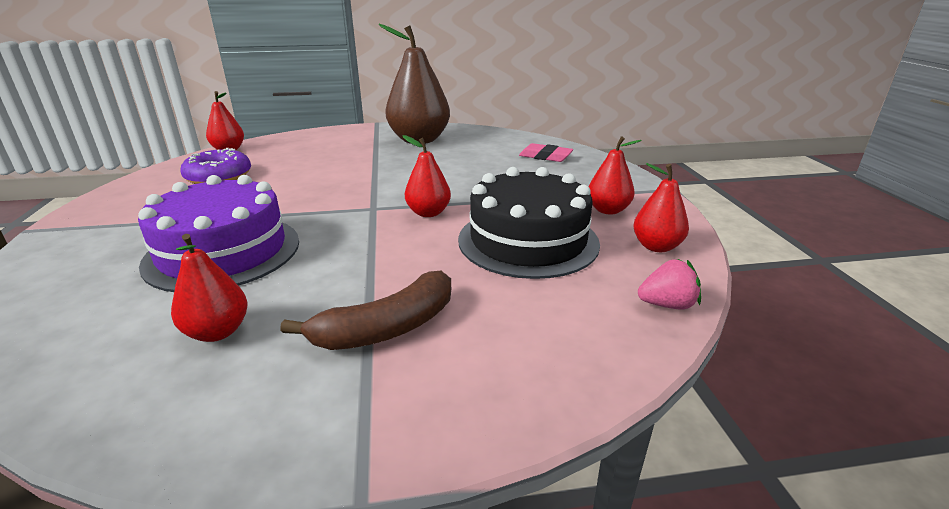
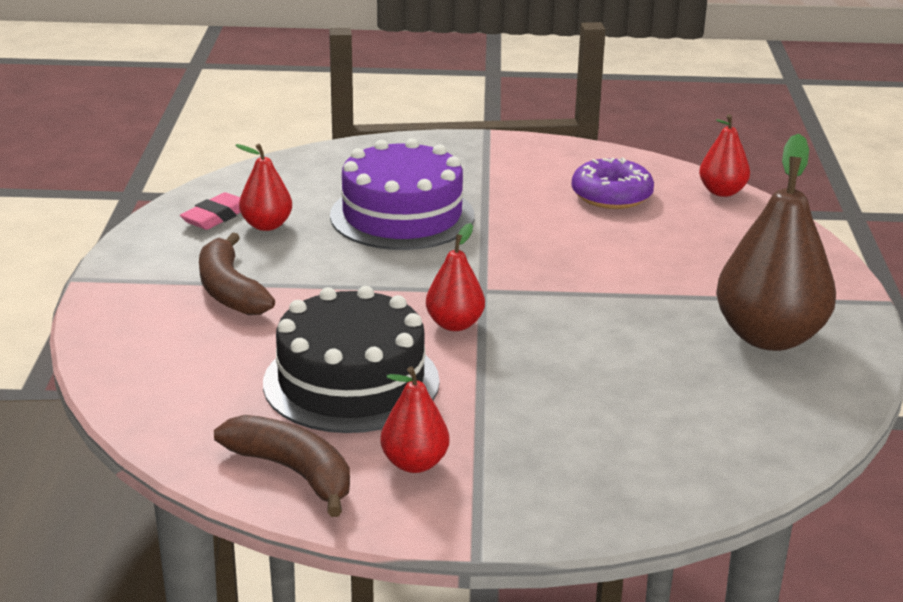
camera: 100 degrees right, 0 degrees up
pink eraser [519,143,573,162] -> pink eraser moved to [180,192,241,230]
red pear [633,163,689,252] -> brown banana [214,415,350,517]
pink strawberry [638,259,701,309] -> none

